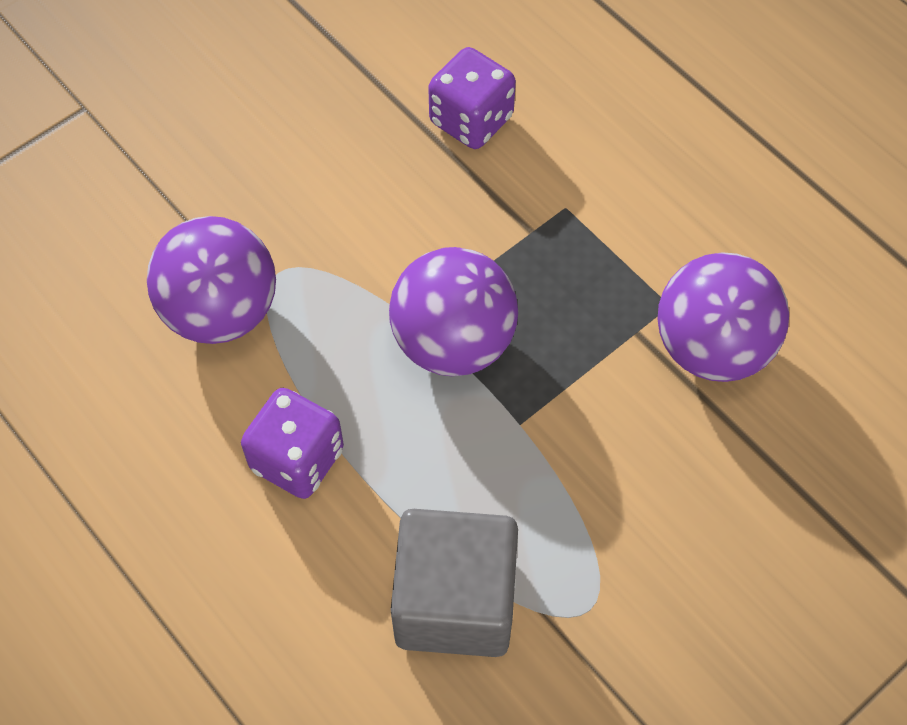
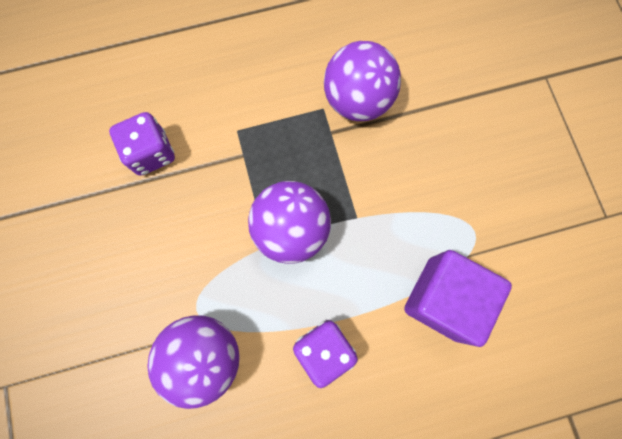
camera: 65 degrees left, 15 degrees up
grey cube [391,509,518,657] -> purple cube [404,250,512,347]

